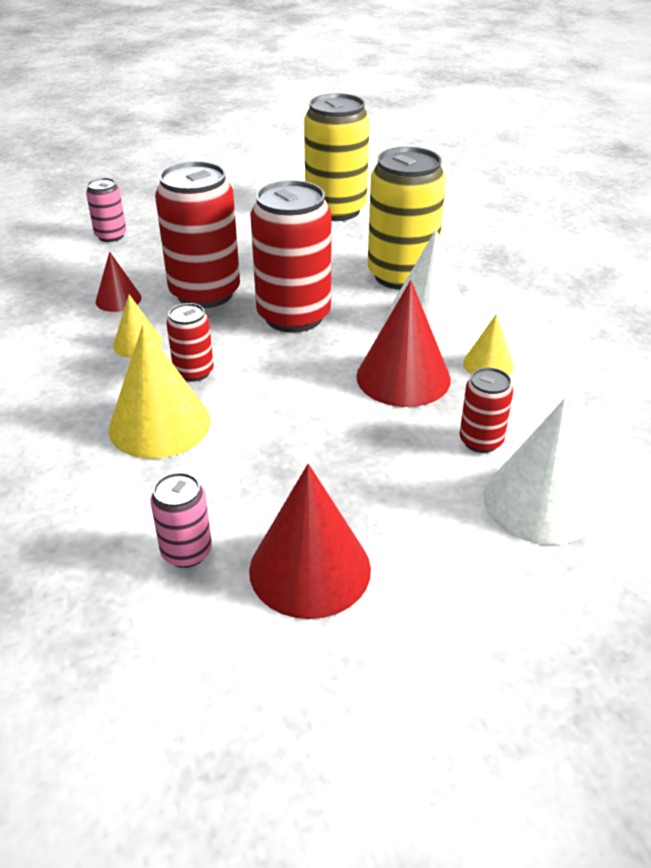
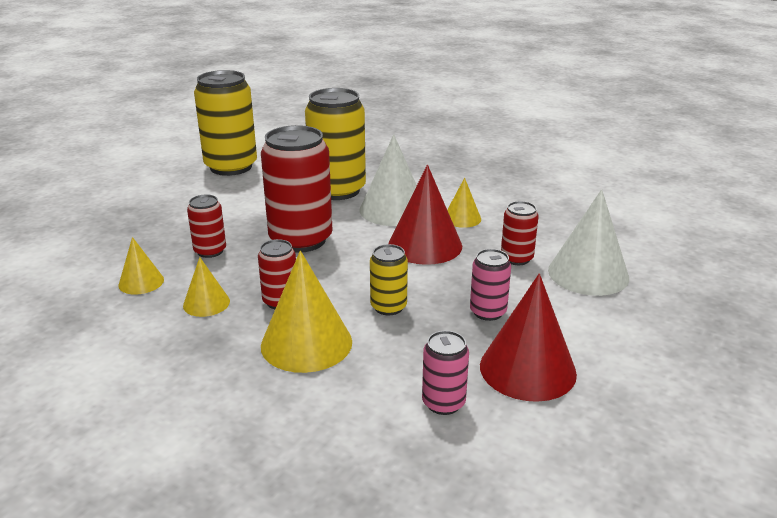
camera: 40 degrees left, 10 degrees down
pink can [86,178,126,242] -> pink can moved to [470,249,511,321]
red cone [95,252,141,312] -> yellow cone [118,237,164,295]
red can [155,161,240,308] -> red can [187,194,226,258], size x0.50
none -> yellow can [370,244,408,315]

